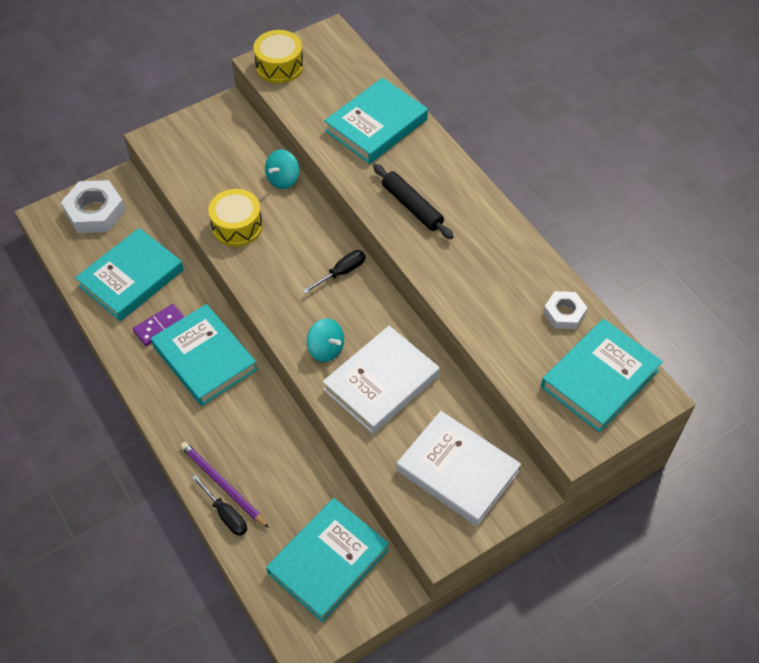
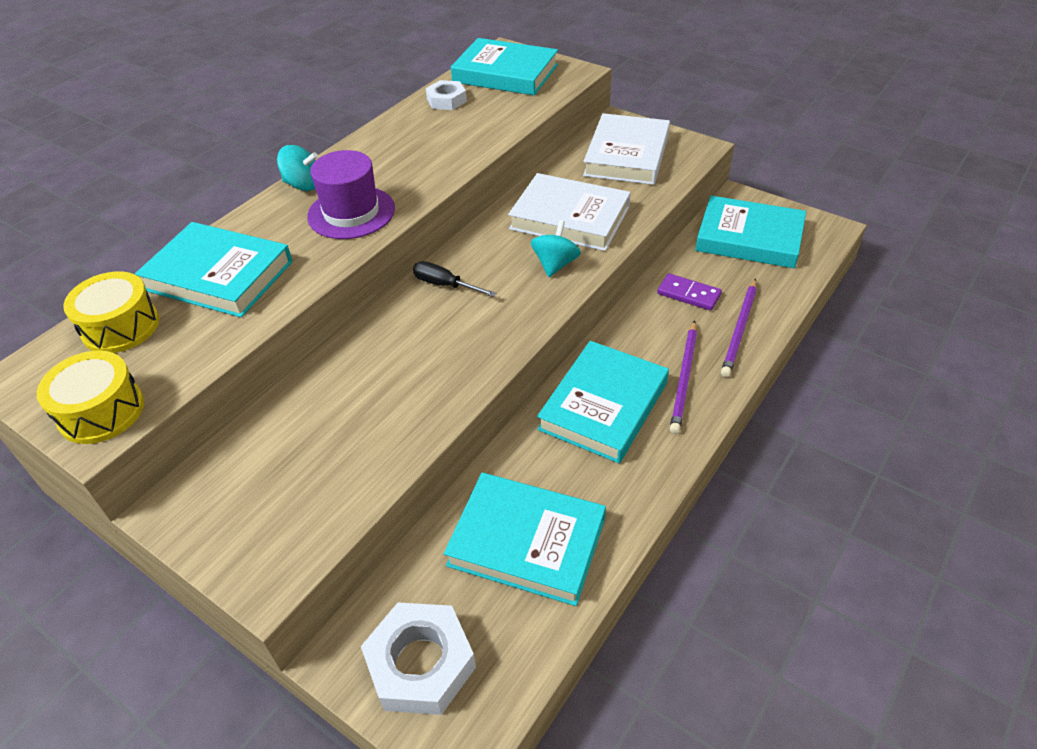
camera: 110 degrees left, 10 degrees down
purple domino [133,304,184,346] -> purple domino moved to [657,273,722,311]
black screwdriver [192,475,247,536] -> none
yellow drum [208,189,263,247] -> yellow drum moved to [63,271,159,353]
turquoise spinning top [265,149,299,189] -> turquoise spinning top moved to [277,145,318,191]
black rolling pin [373,164,454,239] -> purple hat [307,150,395,239]
none -> purple pencil [670,320,697,434]

